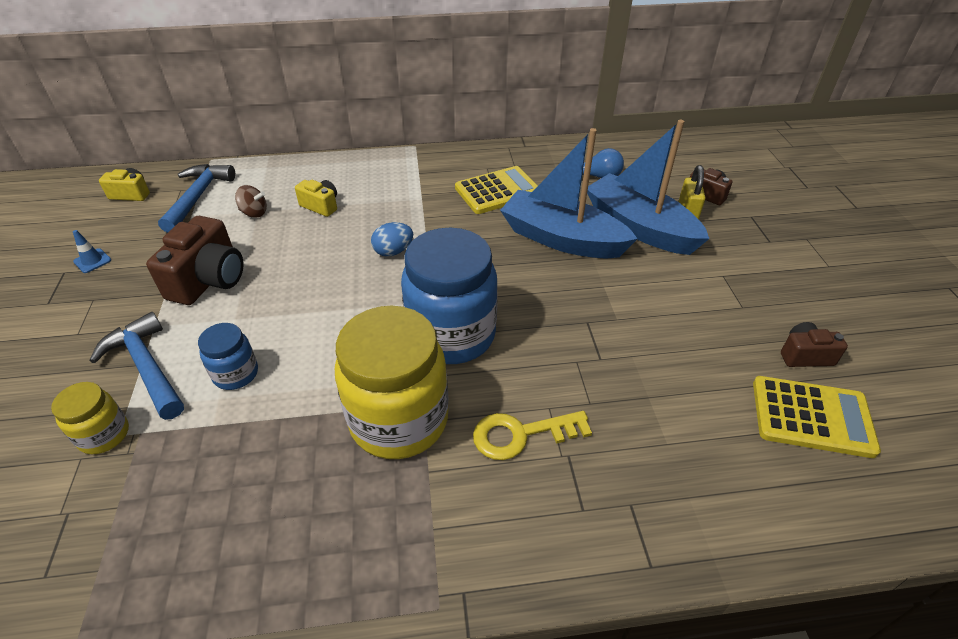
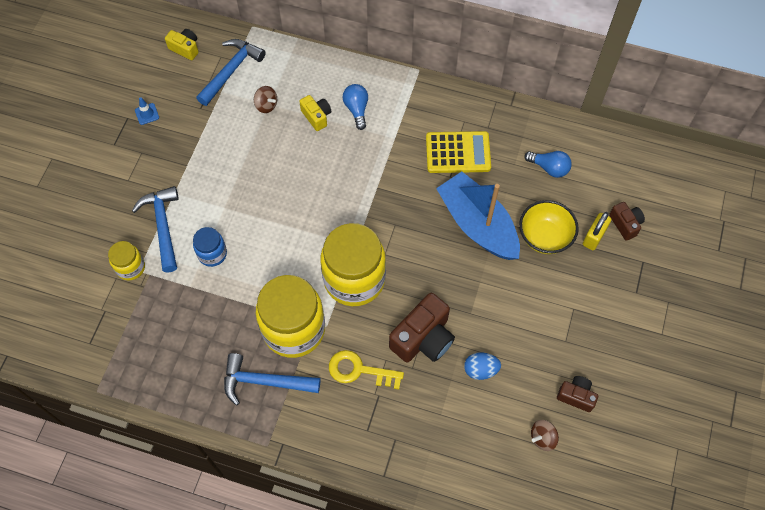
camera: 25 degrees right, 20 degrees up
brown camera [146,216,244,305] -> brown camera moved to [389,293,455,362]
blue egg [371,222,413,257] -> blue egg moved to [464,352,501,380]
blue jar [401,228,498,364] -> yellow jar [321,223,386,306]
blue boat [587,120,710,255] -> yellow bowl [519,200,579,254]
yellow calculator [753,376,881,458] -> brown spinning top [531,420,559,451]
none -> blue hammer [224,353,321,406]
none -> blue light bulb [343,84,368,130]

